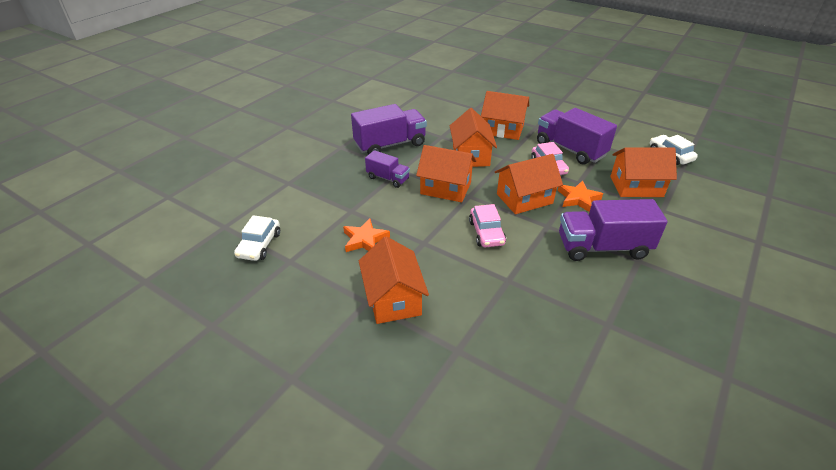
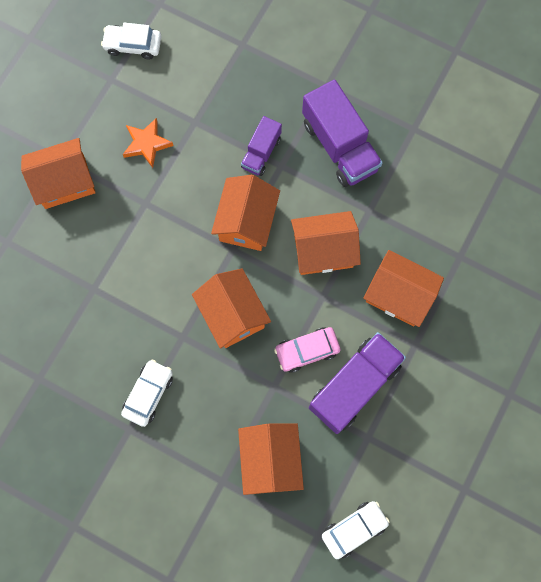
camera: 85 degrees right, 35 degrees up
pink car [469,204,506,247] -> none
orange house [481,91,529,140] -> orange house turned 75 degrees counterclockwise [363,250,444,327]
orange star [558,181,603,212] -> none
purple truck [559,199,668,261] -> white car [121,360,173,427]

